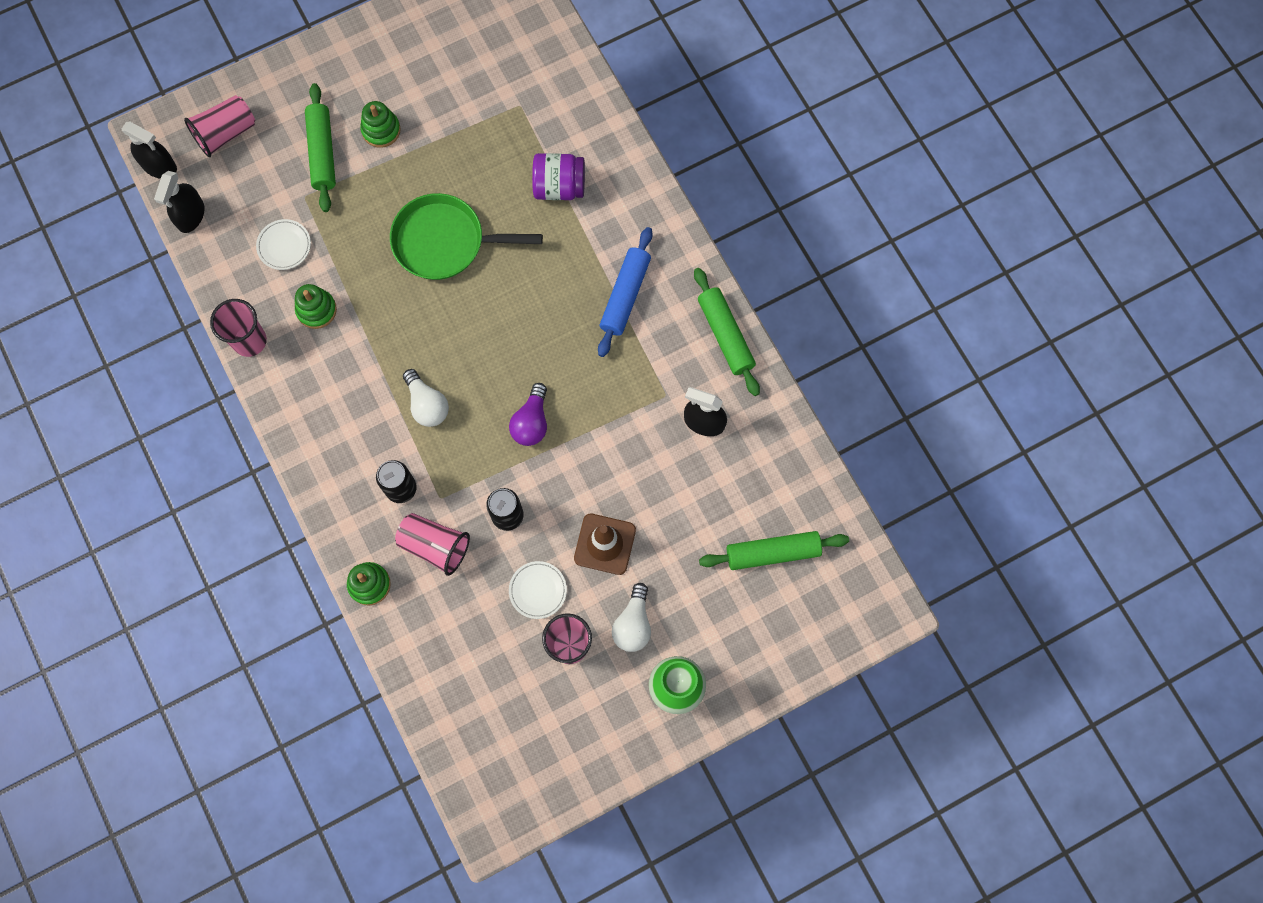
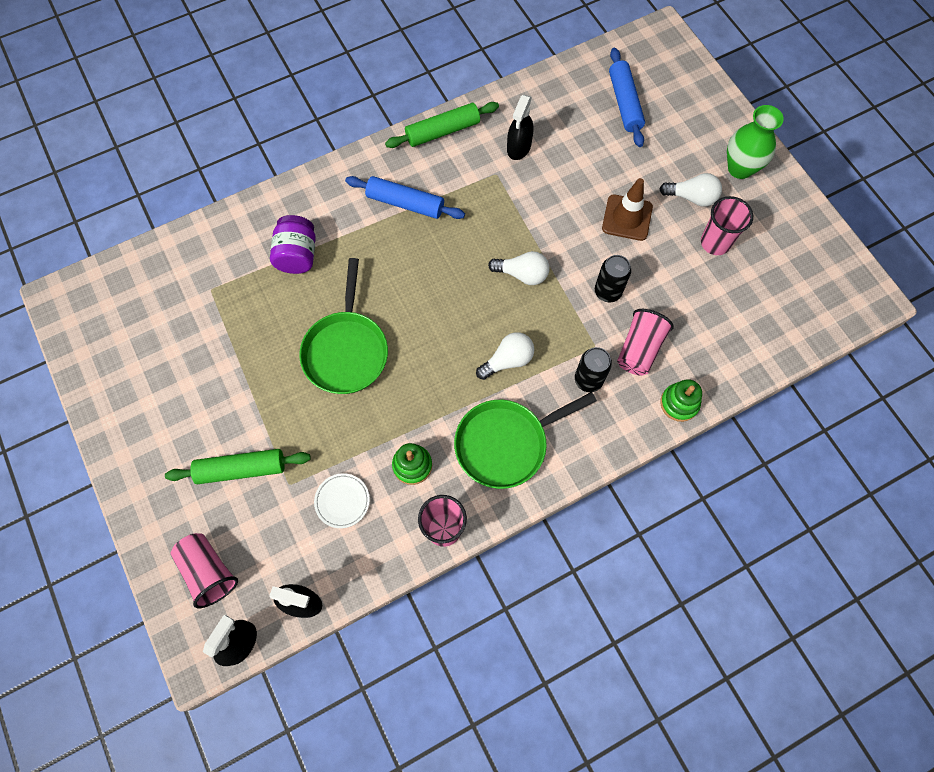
camera: 90 degrees left, 5 degrees down
green stacking toy [360,101,401,148] -> none
purple light bulb [509,383,547,446] -> white light bulb [488,251,550,285]
white plate [509,561,567,619] -> none
green rolling pin [699,531,849,570] -> blue rolling pin [609,48,645,147]
none -> green pan [454,392,597,489]

